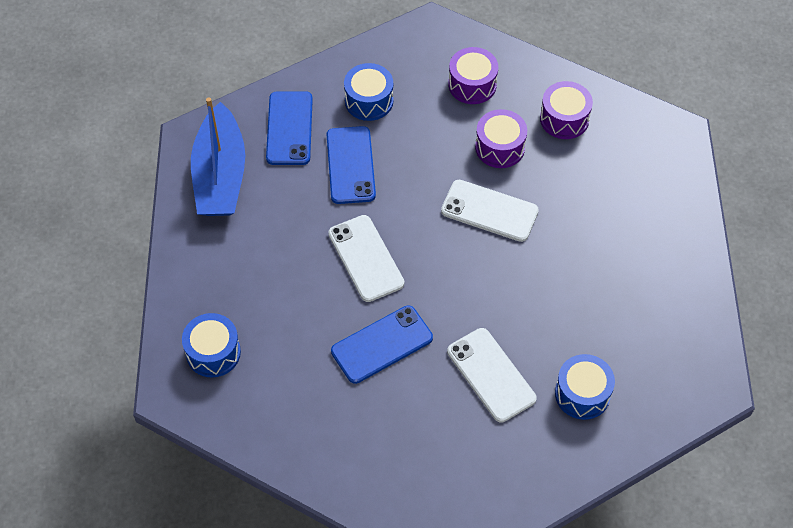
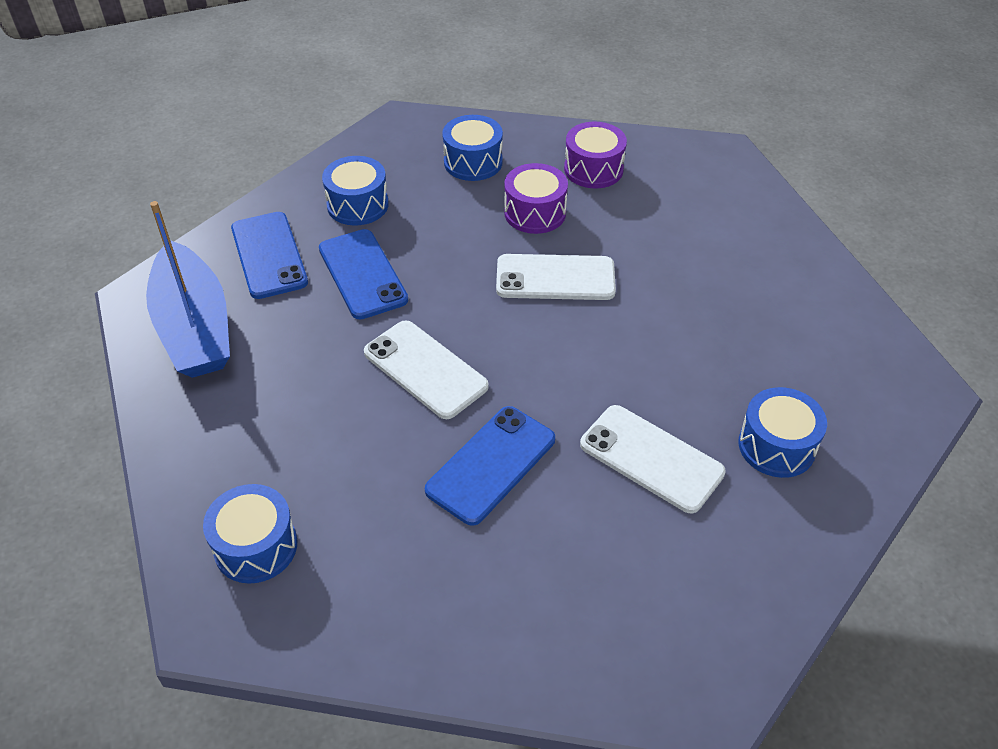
camera: 20 degrees left, 10 degrees down
purple drum [448,47,498,104] -> blue drum [442,115,503,181]

